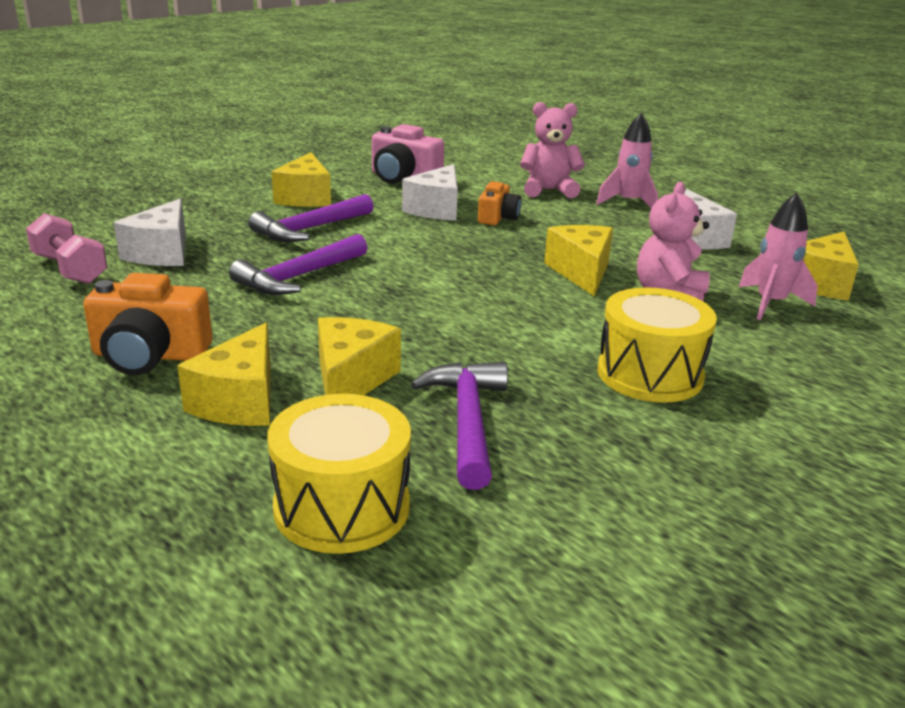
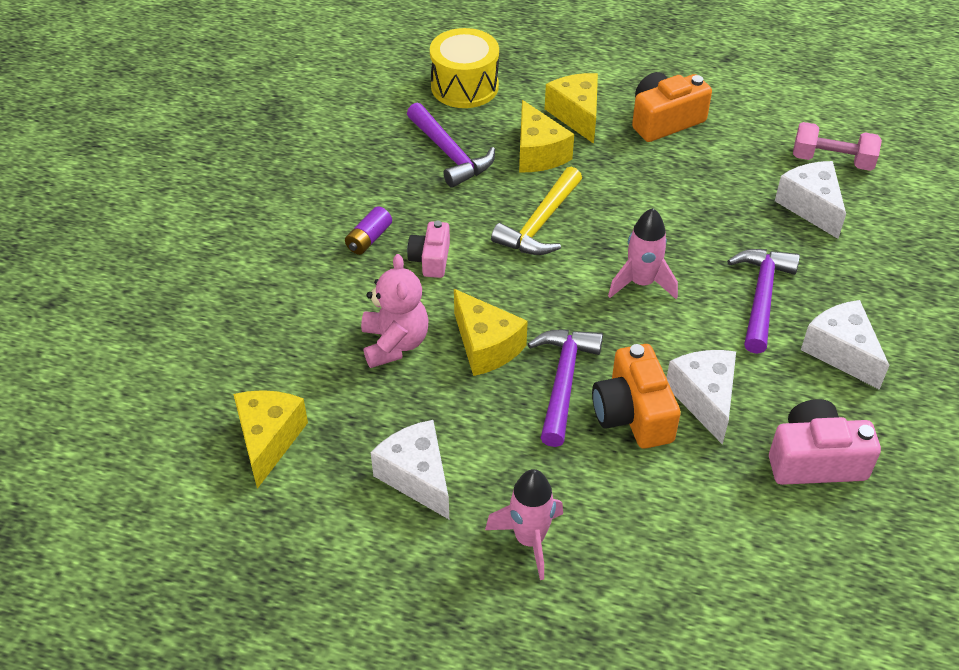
camera: 150 degrees right, 20 degrees up
purple hammer [229,234,367,295] -> purple hammer moved to [528,329,603,447]
yellow cheese [272,152,331,207] -> white cheese [801,300,889,390]
orange camera [478,181,521,225] -> orange camera [592,344,681,449], size x1.60
pink teddy bear [520,102,585,198] -> none
yellow drum [597,287,717,403] -> purple battery [345,206,392,255]
pink rocket [739,193,818,320] -> pink rocket moved to [608,208,678,299]
none -> pink camera [407,221,450,278]
none -> yellow hammer [491,167,582,255]

